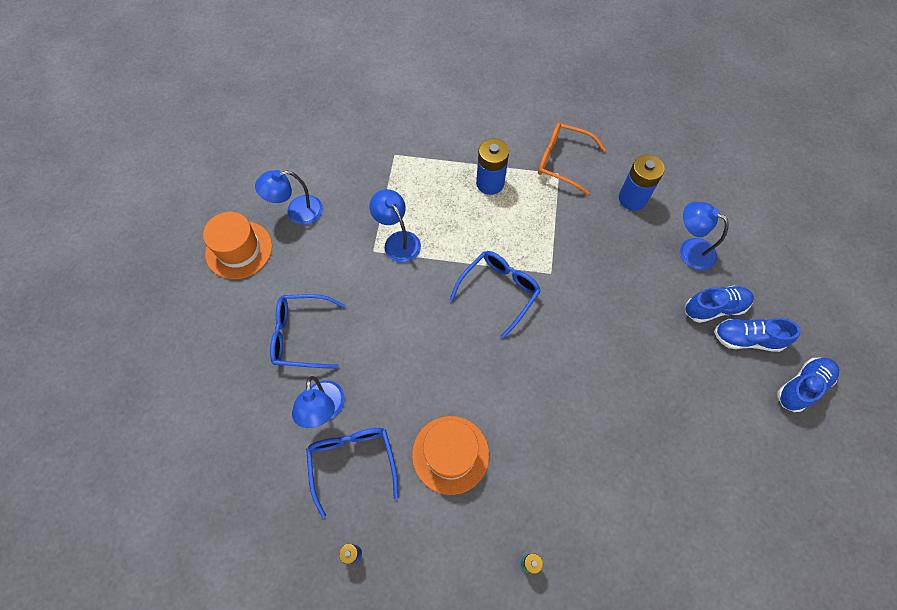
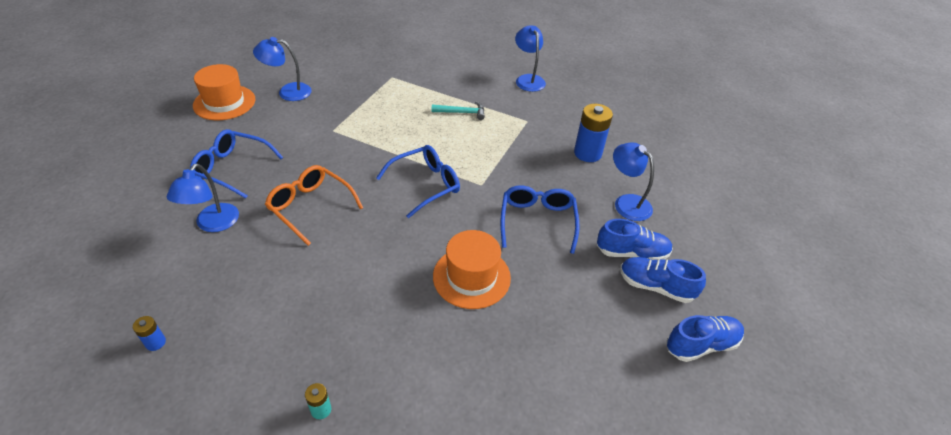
camera: 15 degrees right, 20 degrees down
blue glasses [306,428,398,518] -> blue glasses moved to [500,186,580,254]
blue lamp [370,189,421,263] -> blue lamp moved to [515,25,546,92]
orange hat [412,416,489,495] -> orange hat moved to [433,230,511,309]
blue battery [476,139,509,195] -> turquoise hammer [432,102,485,120]
orange glasses [538,123,606,195] -> orange glasses moved to [265,165,363,246]

